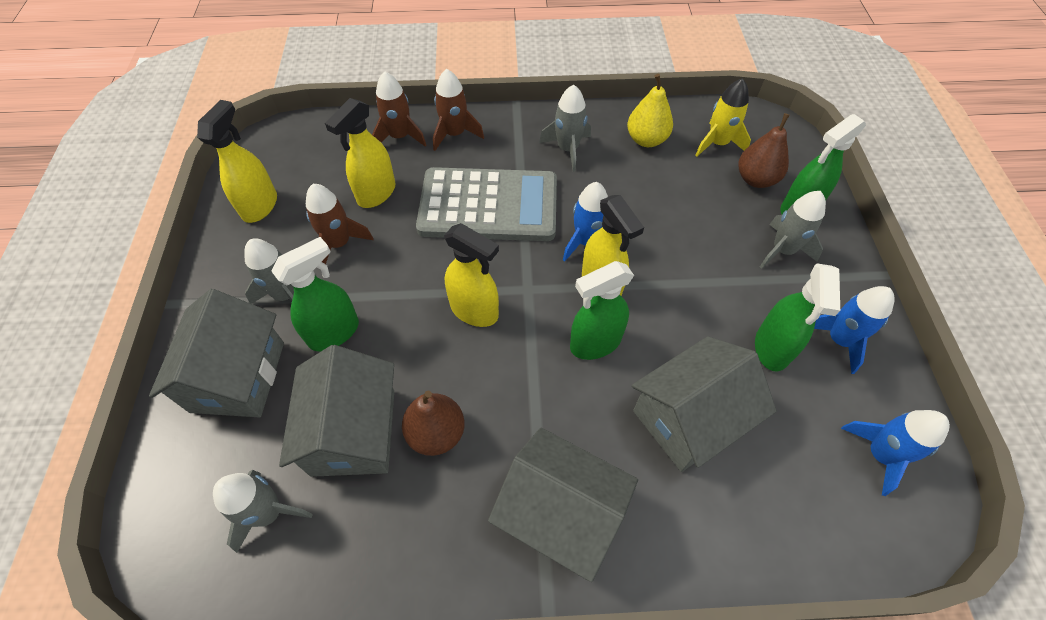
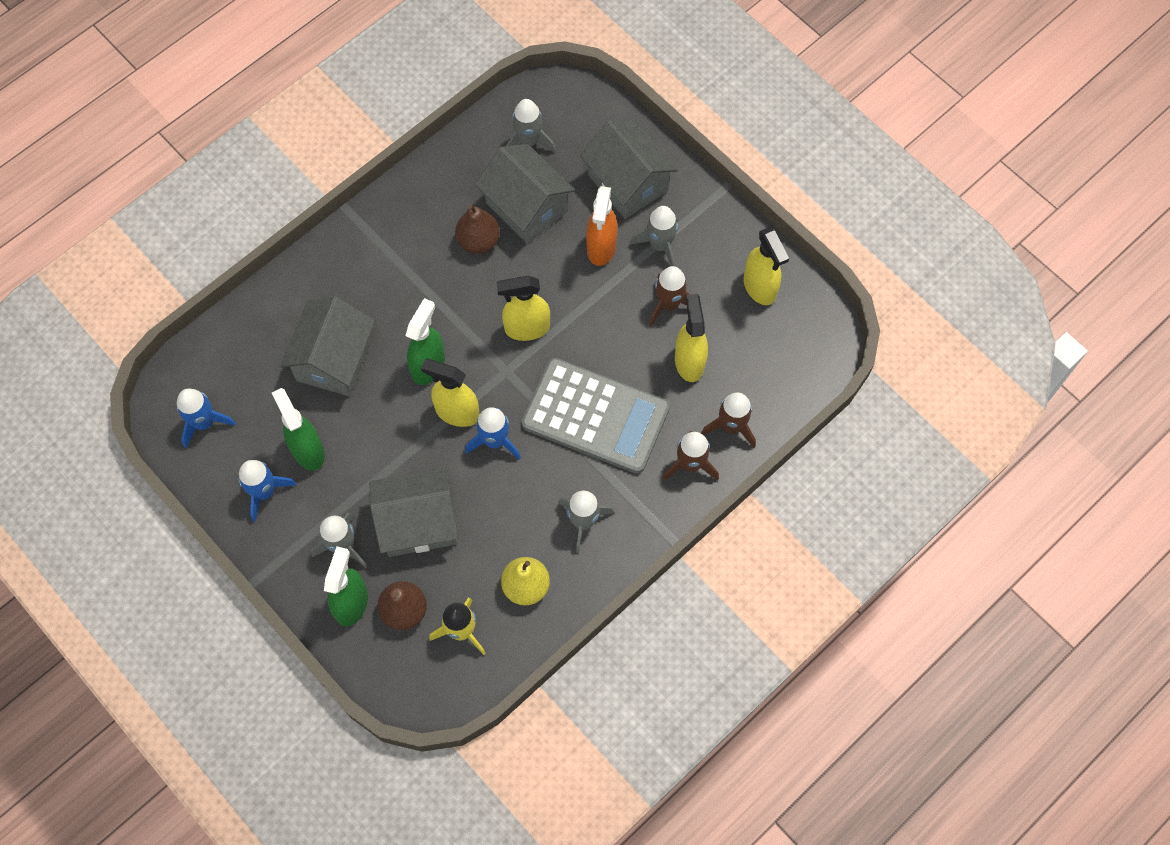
camera: 140 degrees right, 10 degrees up
green spray bottle [271,237,359,351] -> orange spray bottle [586,186,618,266]
grey calculator [416,167,557,241] -> grey calculator turned 120 degrees counterclockwise [522,358,670,474]
grey house [488,427,638,582] -> grey house moved to [370,467,459,557]

